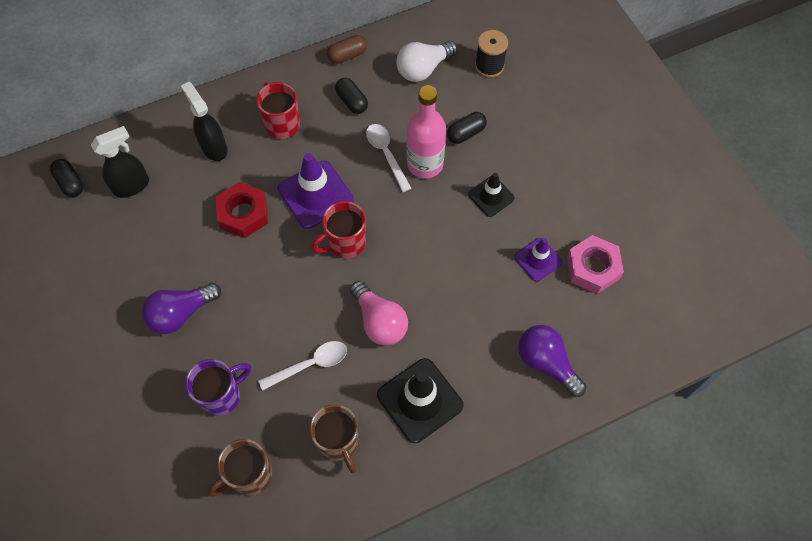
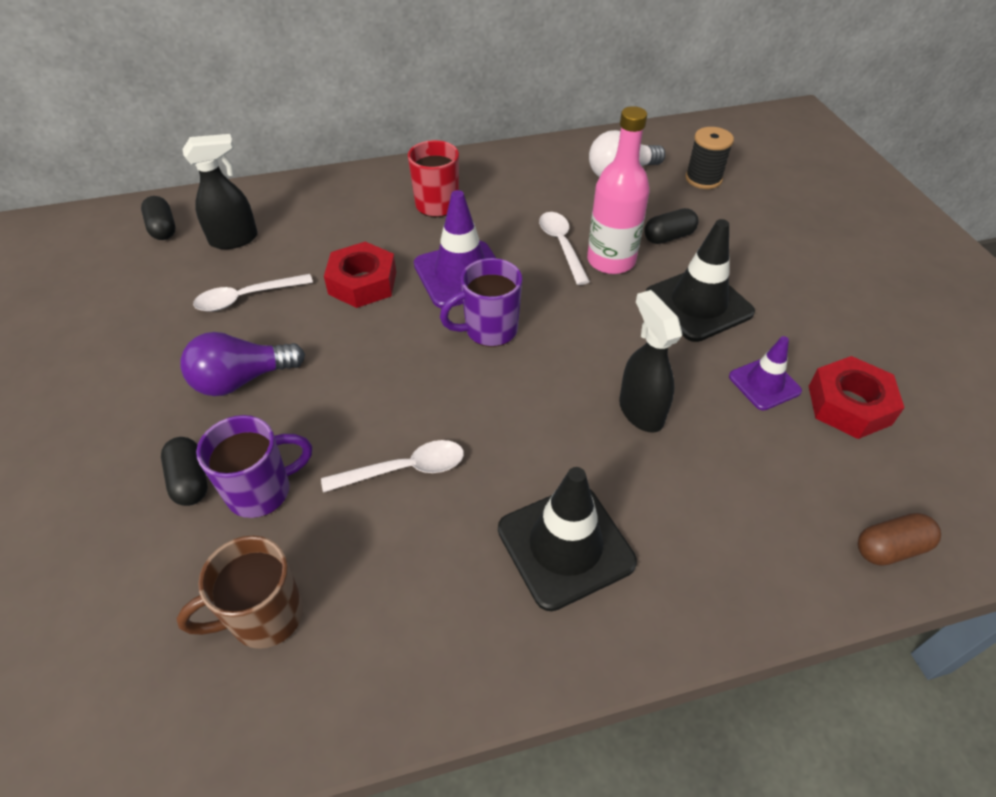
camera: 10 degrees right, 15 degrees down
black spray bottle [181,82,227,161] -> black spray bottle moved to [619,290,682,433]
brown mug [309,404,358,473] -> none
red mug [311,201,366,258] -> purple mug [440,258,522,347]
brown capsule [327,35,367,64] -> brown capsule moved to [858,513,941,565]
black capsule [335,78,368,114] -> black capsule moved to [161,437,208,506]
pink light bulb [350,281,408,346] -> none
black traffic cone [468,173,515,217] -> black traffic cone [646,219,755,342], size x1.69
purple light bulb [518,325,586,397] -> none
pink nut [567,235,624,294] -> red nut [809,356,905,439]
none -> white spoon [193,274,313,312]

